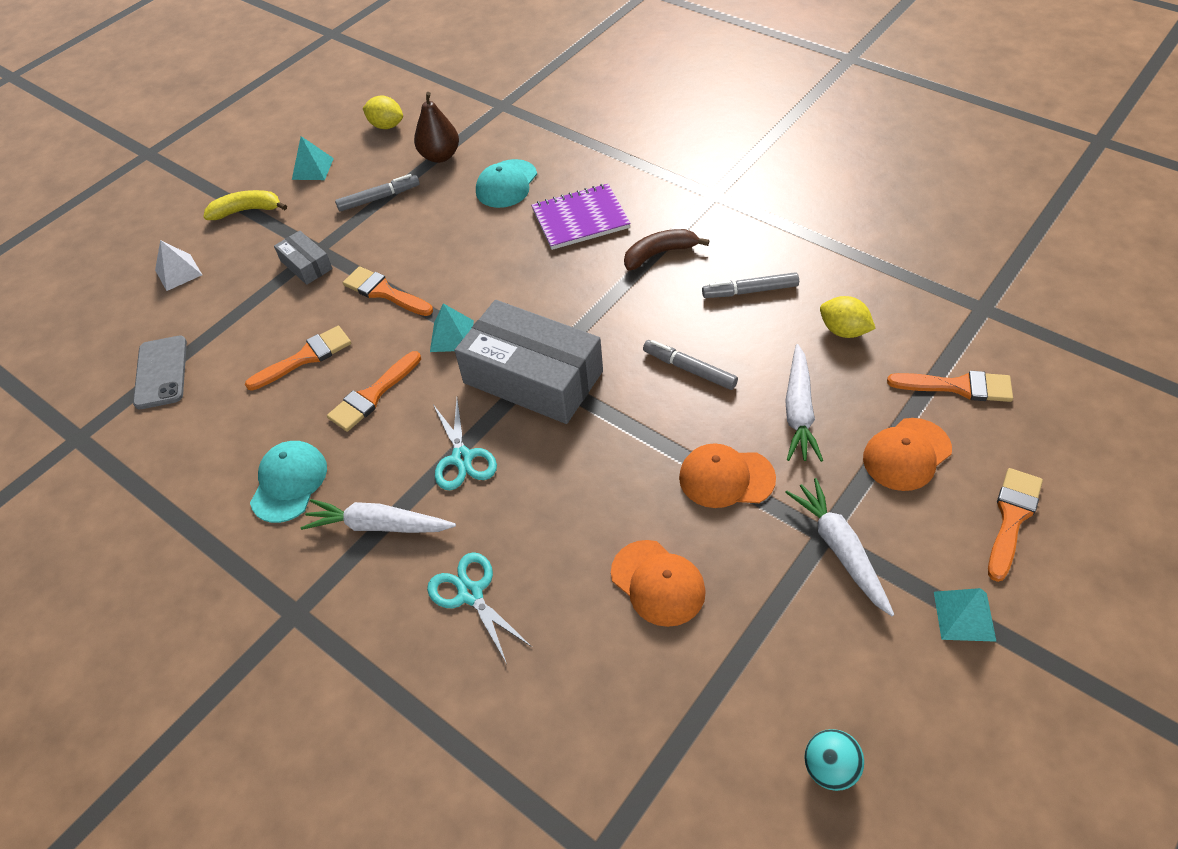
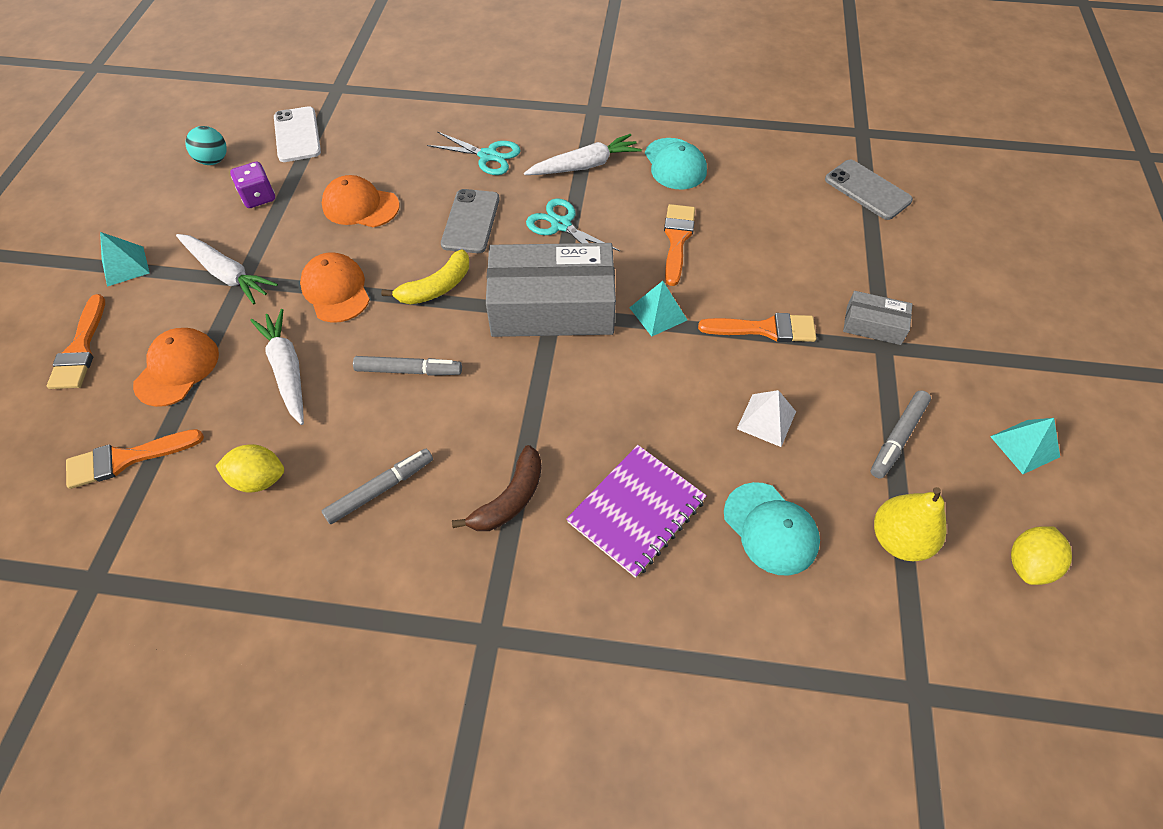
camera: 145 degrees right, 5 degrees up
white pyramid [155,240,202,291] -> white pyramid moved to [737,390,796,447]
yellow banana [203,190,287,220] -> yellow banana moved to [381,249,469,305]
orange brush [245,326,351,390] -> none
yellow lemon [363,95,403,129] -> yellow lemon turned 45 degrees counterclockwise [1011,526,1072,585]
brown pear [414,92,459,163] -> yellow pear [874,487,947,561]
turquoise cap [476,159,537,208] -> turquoise cap turned 150 degrees clockwise [724,482,820,576]
orange cap [679,443,776,508] -> orange cap turned 90 degrees counterclockwise [300,252,370,323]
none -> purple dice [230,162,275,208]
none -> white phone [274,106,321,162]
none -> grey phone [441,189,500,253]

